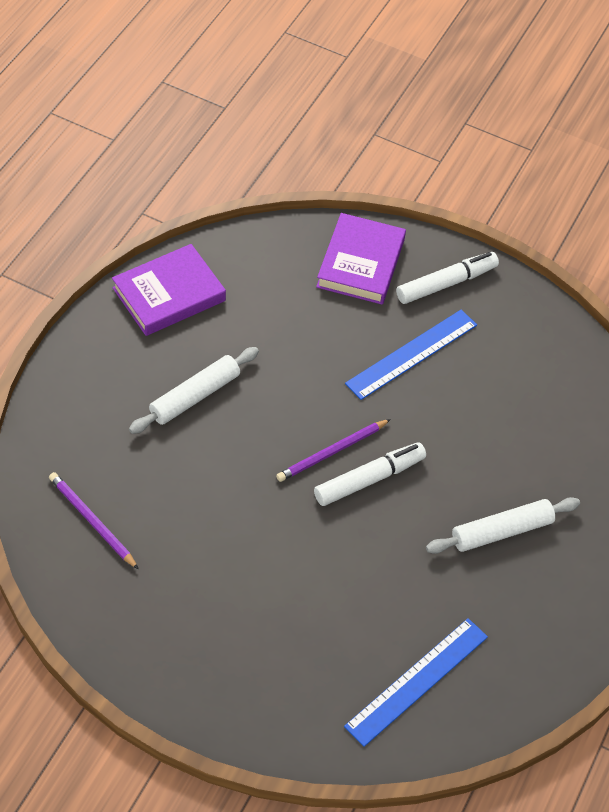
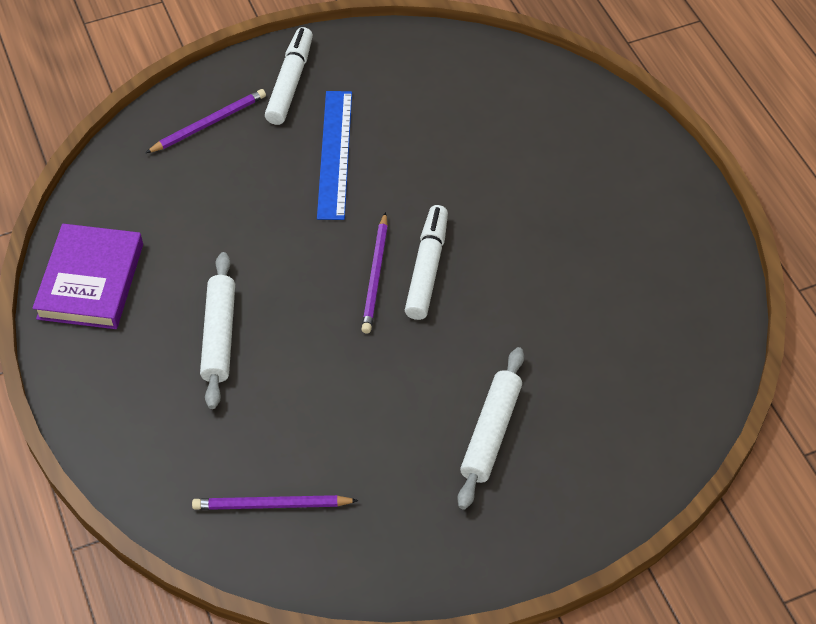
camera: 45 degrees left, 0 degrees up
purple book [316,213,406,305] -> purple pencil [146,89,266,153]
blue ruler [344,618,488,747] -> none
white rolling pin [426,497,580,554] -> white rolling pin moved to [457,347,524,510]

